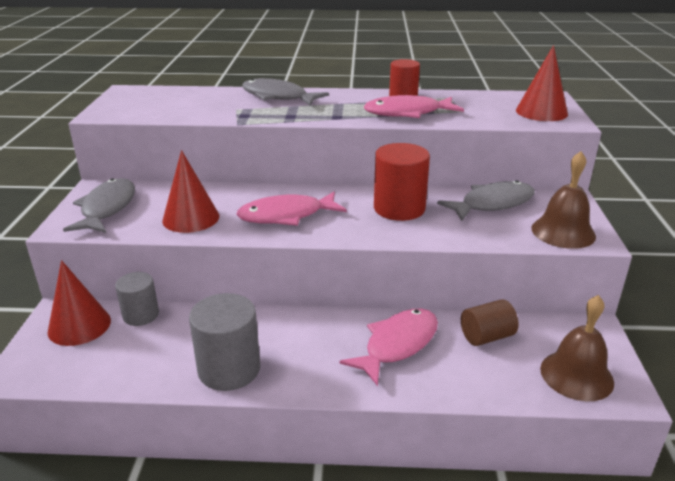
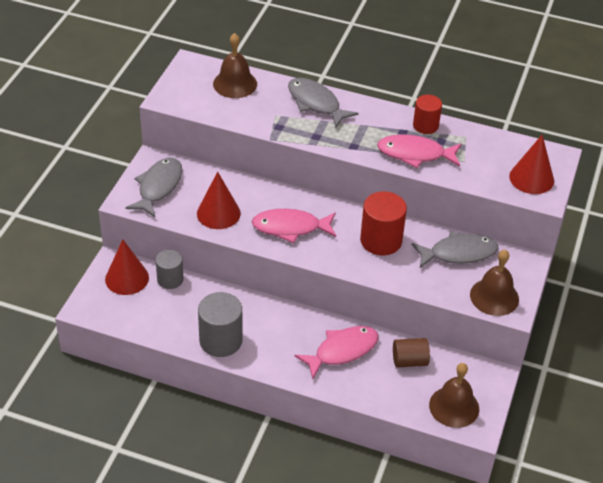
camera: 15 degrees right, 15 degrees up
none -> brown bell [213,33,257,98]

